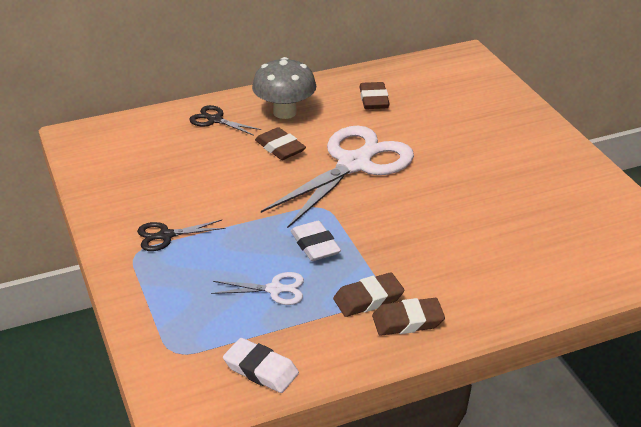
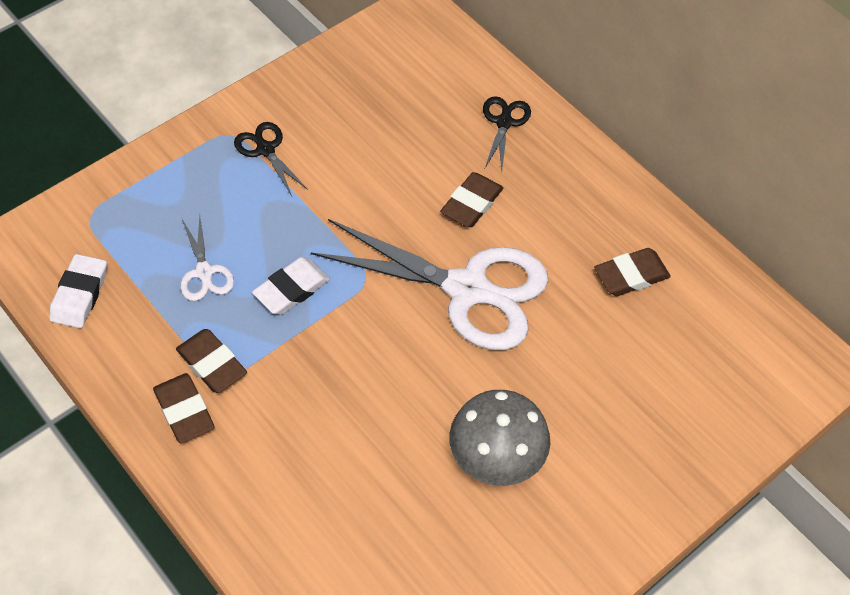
camera: 70 degrees right, 20 degrees up
grey mushroom [252,57,316,119] -> grey mushroom moved to [449,390,550,486]

